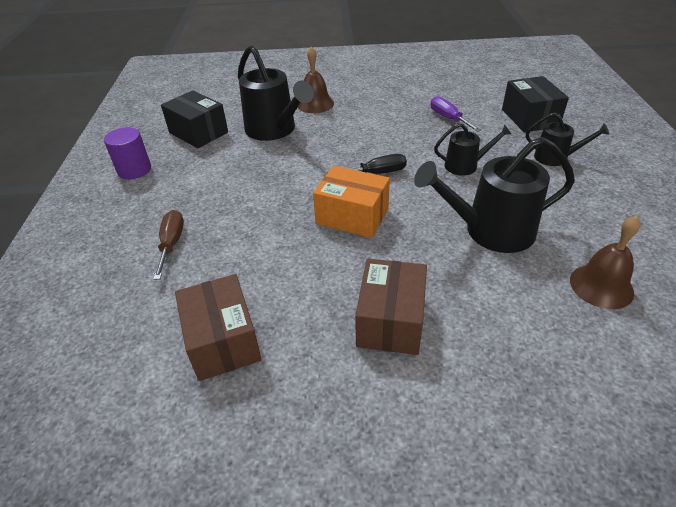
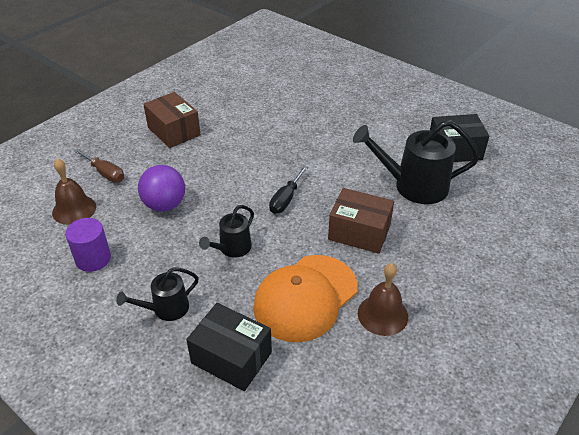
camera: 130 degrees right, 0 degrees up
purple cylinder [104,127,151,179] -> purple cylinder moved to [65,218,111,272]
brown screwdriver [153,210,184,280] -> brown screwdriver moved to [74,149,124,183]
brown box [175,274,262,381] -> brown box moved to [328,188,394,254]
brown bell [297,47,334,113] -> brown bell moved to [358,263,408,336]
orange box [313,166,390,238] -> none
black watering can [414,137,575,253] -> purple ball [138,165,185,211]
purple screwdriver [431,96,482,132] -> orange cap [253,255,358,342]

